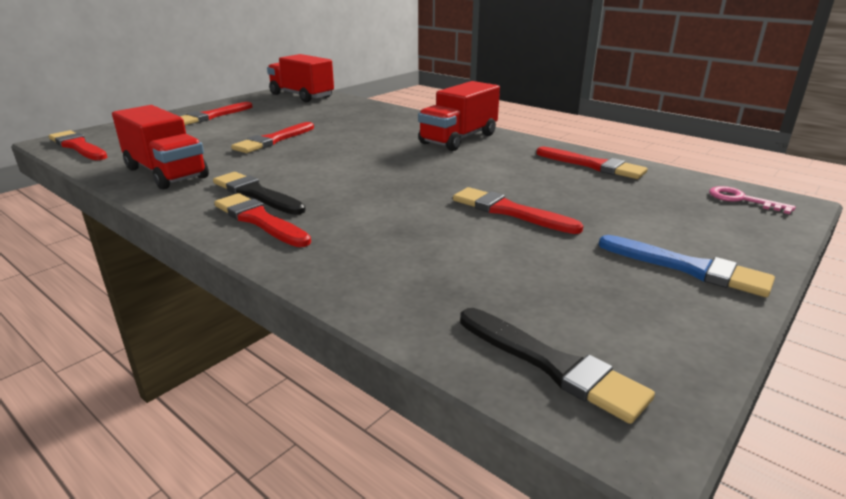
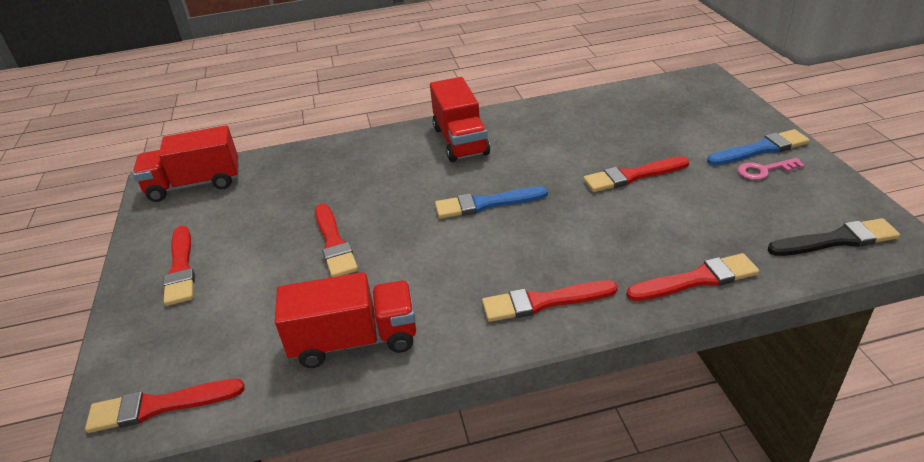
camera: 50 degrees left, 10 degrees up
black brush [213,172,306,215] -> none
red brush [537,147,648,179] -> red brush moved to [626,253,759,301]
pink key [709,186,796,214] -> pink key moved to [738,158,805,180]
none -> blue brush [435,186,548,219]

